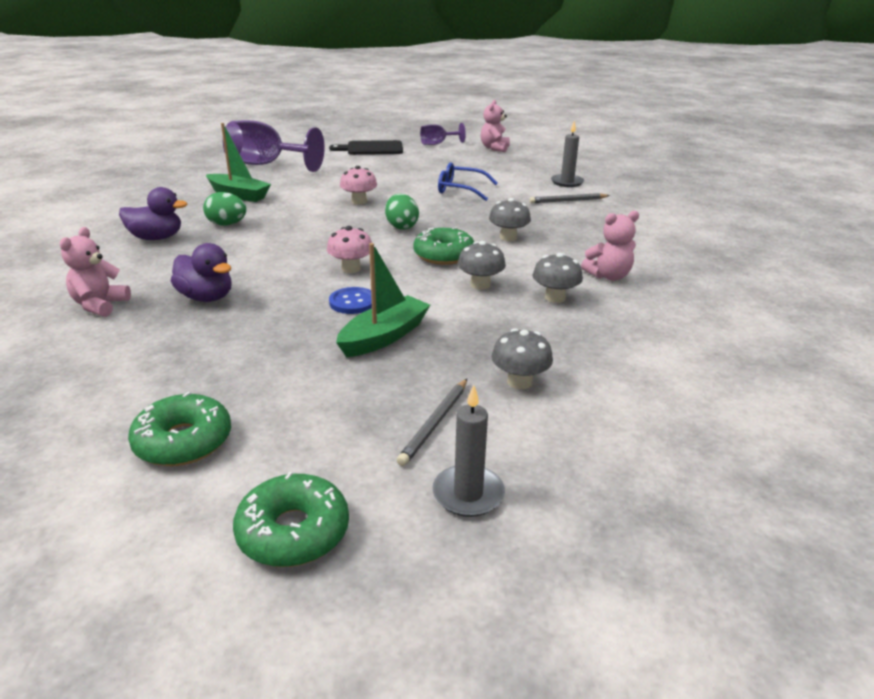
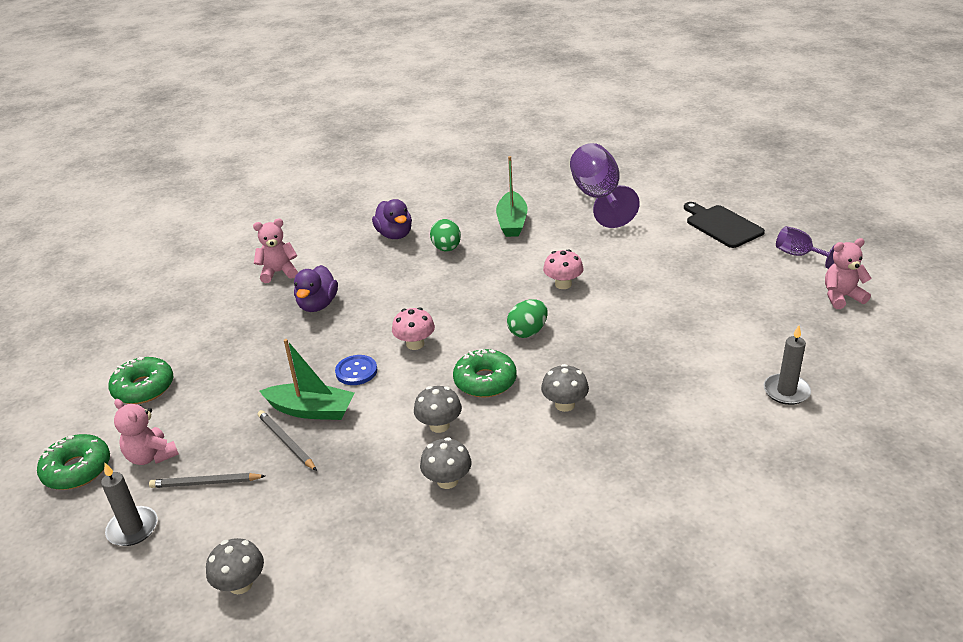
camera: 65 degrees right, 5 degrees up
blue glasses [438,162,498,201] -> none
grey mushroom [492,328,553,389] -> grey mushroom moved to [206,538,264,594]
grey pencil [529,193,610,203] -> grey pencil moved to [258,410,317,471]
pink teddy bear [581,211,639,281] -> pink teddy bear moved to [114,399,179,465]

